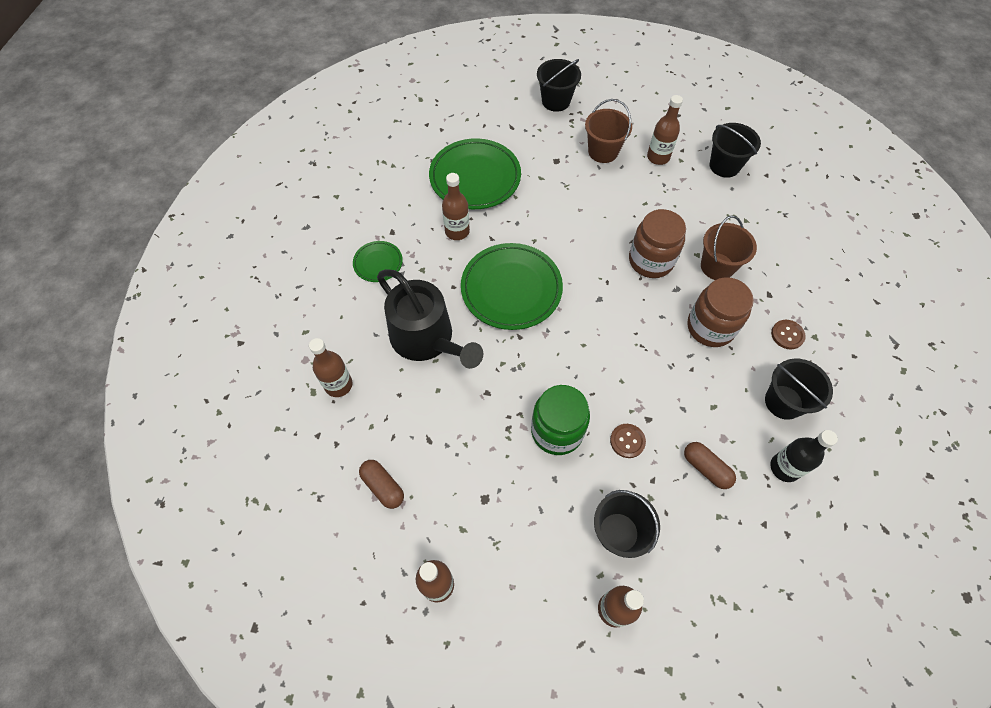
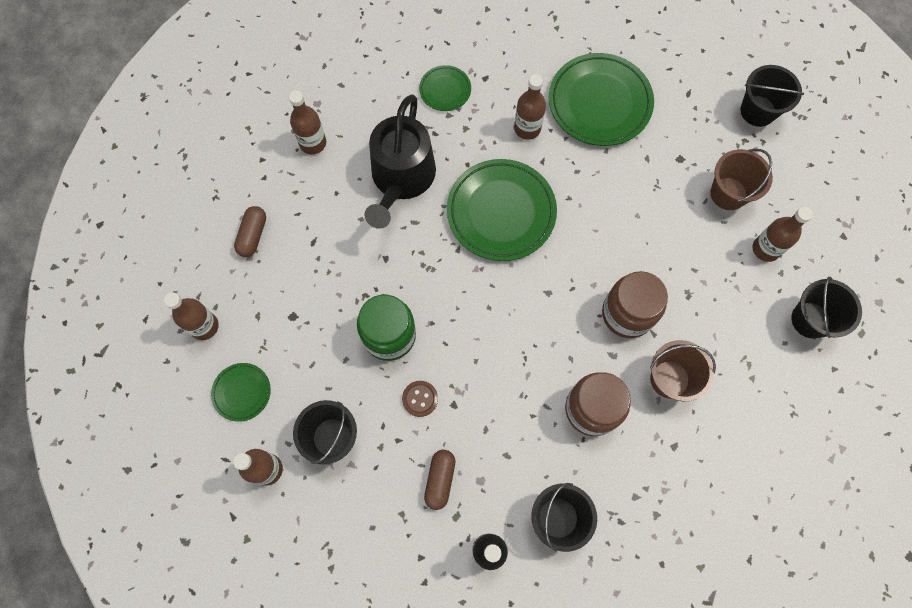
camera: 55 degrees right, 10 degrees up
brown button [771,320,806,350] -> none
none -> green plate [211,363,271,422]

